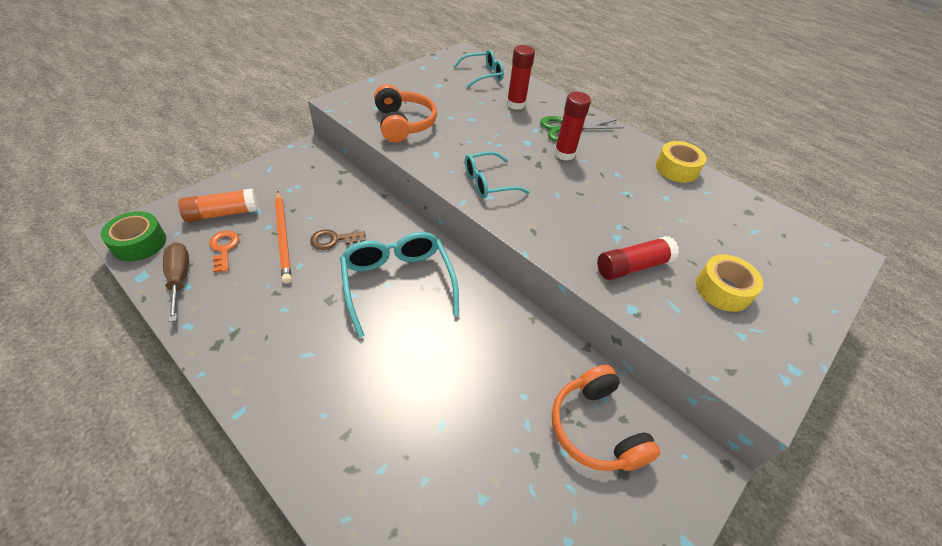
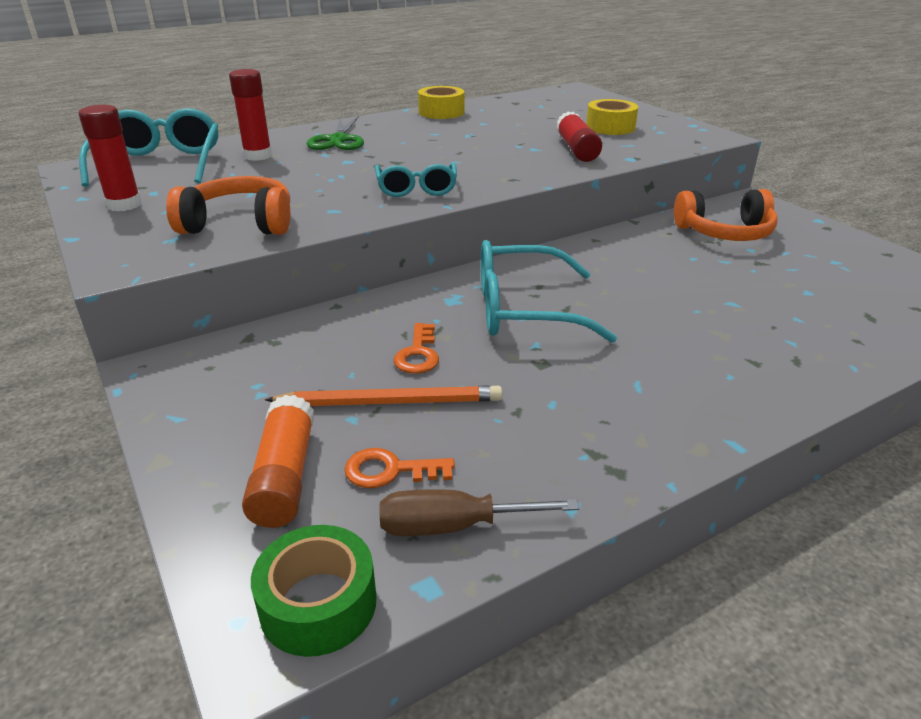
camera: 70 degrees left, 15 degrees down
brown key [310,229,365,250] -> orange key [393,323,439,374]
turquoise glasses [453,50,504,88] -> turquoise glasses [79,108,218,187], size x1.60
red glue stick [554,92,591,161] -> red glue stick moved to [78,105,142,211]

